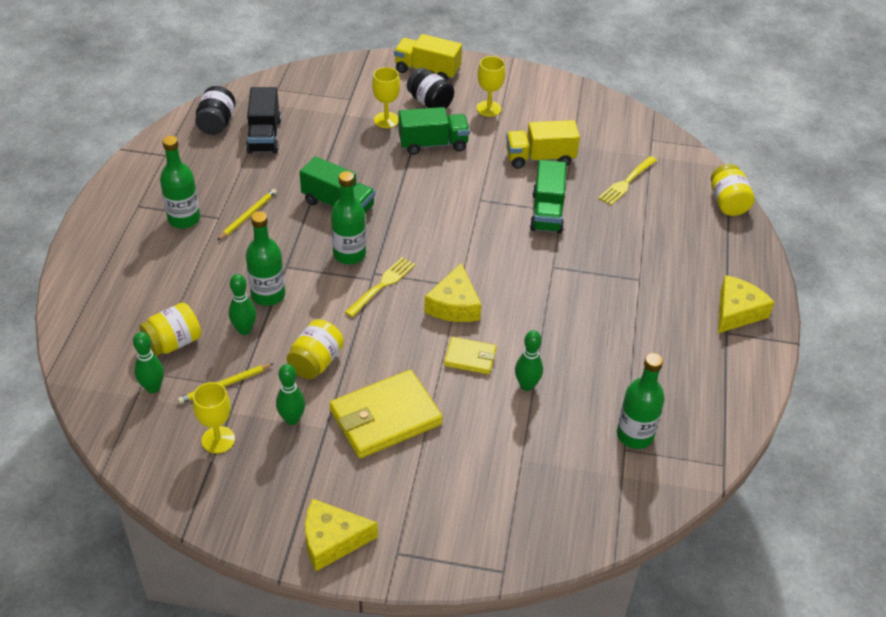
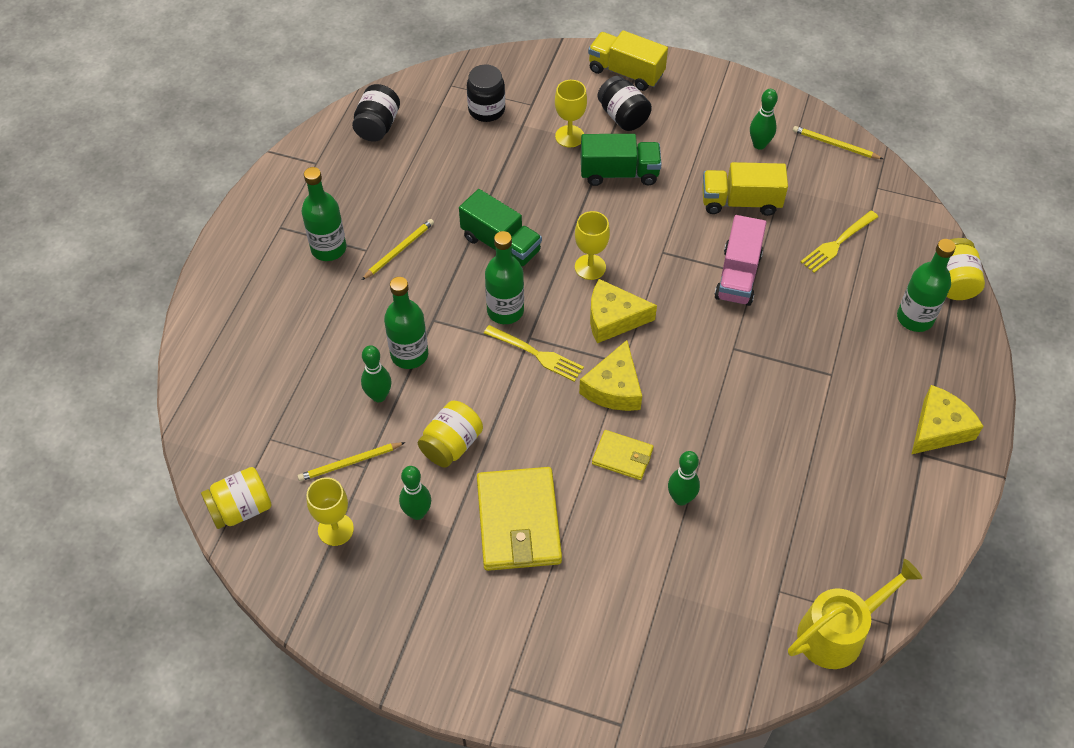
camera: 10 degrees right, 10 degrees up
green bowling pin [133,332,164,393] -> green bowling pin moved to [750,89,778,150]
yellow jar [139,303,201,356] -> yellow jar moved to [201,467,271,529]
black truck [246,87,281,154] -> none
yellow cheese [305,498,378,571] -> yellow cheese moved to [590,279,657,343]
yellow wallet [330,370,443,458] -> yellow wallet turned 75 degrees counterclockwise [477,467,562,571]
yellow fork [345,257,415,317] -> yellow fork turned 75 degrees clockwise [484,325,584,382]
yellow goblet [477,56,505,117] -> yellow goblet moved to [575,211,610,280]
green truck [530,160,566,234] -> pink truck [714,215,767,306]
green bottle [617,353,665,449] -> green bottle moved to [897,239,956,332]
none -> black jar [467,65,505,122]
none -> yellow watering can [788,559,922,669]
none -> yellow pencil [793,126,883,159]

